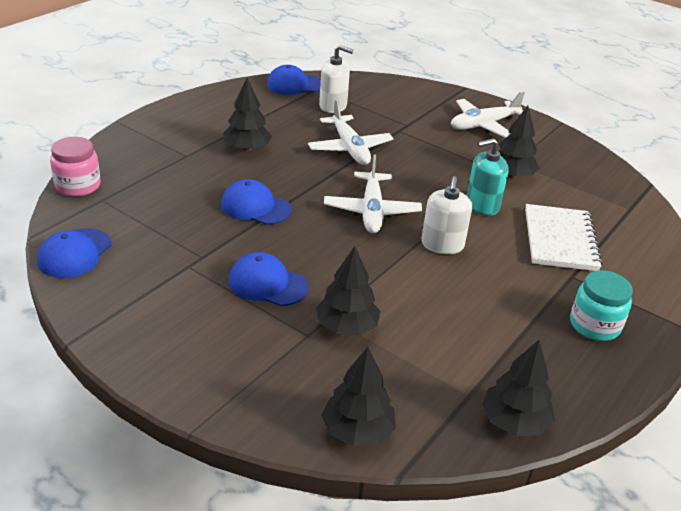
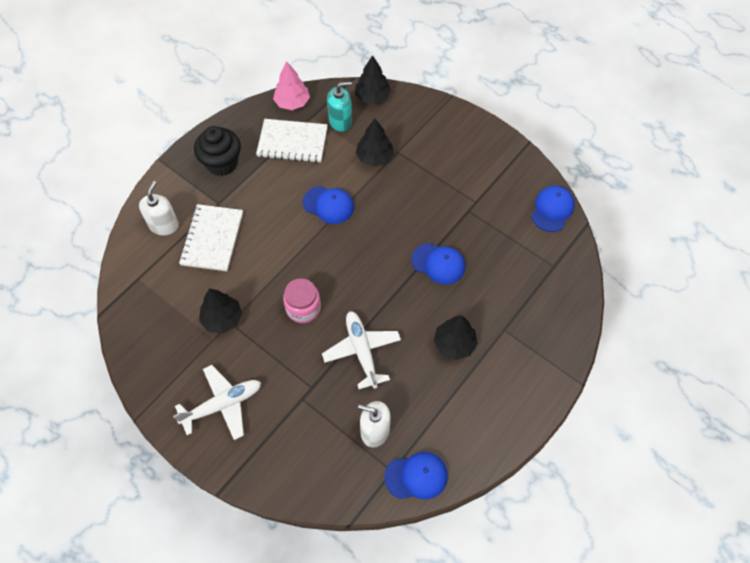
camera: 175 degrees left, 25 degrees up
pink jar [50,137,101,197] -> pink jar moved to [283,278,321,323]
blue cap [228,252,309,306] -> blue cap moved to [303,186,354,224]
white plane [324,154,422,233] -> none
white soap dispenser [421,176,472,254] -> white soap dispenser moved to [139,181,179,236]
turquoise soap dispenser [467,138,508,216] -> turquoise soap dispenser moved to [327,82,352,132]
black tree [482,340,555,436] -> pink tree [273,61,310,110]
turquoise jar [570,270,633,341] -> black cupcake [194,126,241,176]
none -> white notebook [256,119,328,163]

